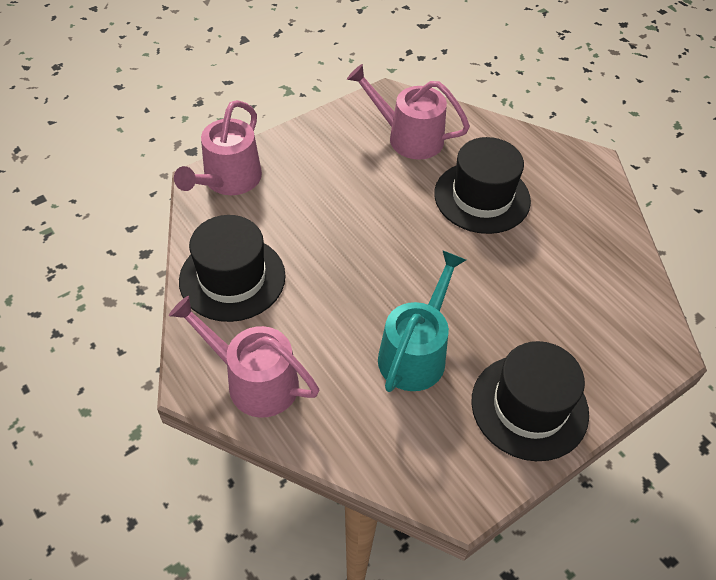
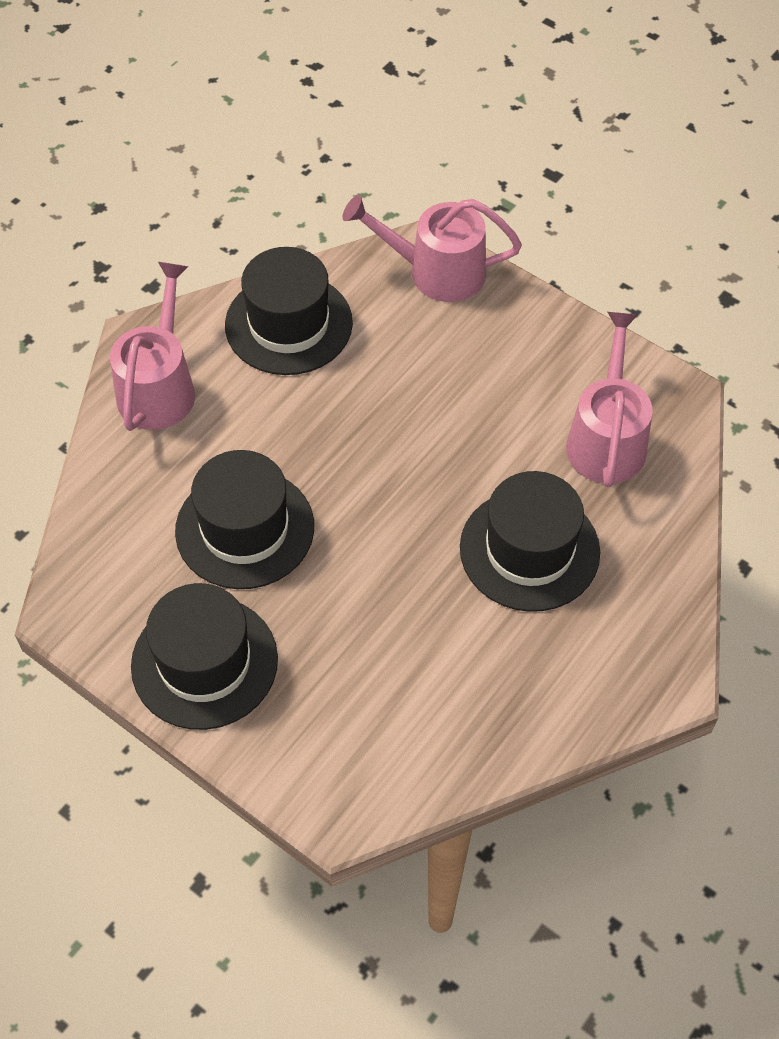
camera: 75 degrees right, 5 degrees up
turquoise watering can [378,250,466,392] -> black hat [175,450,314,589]

